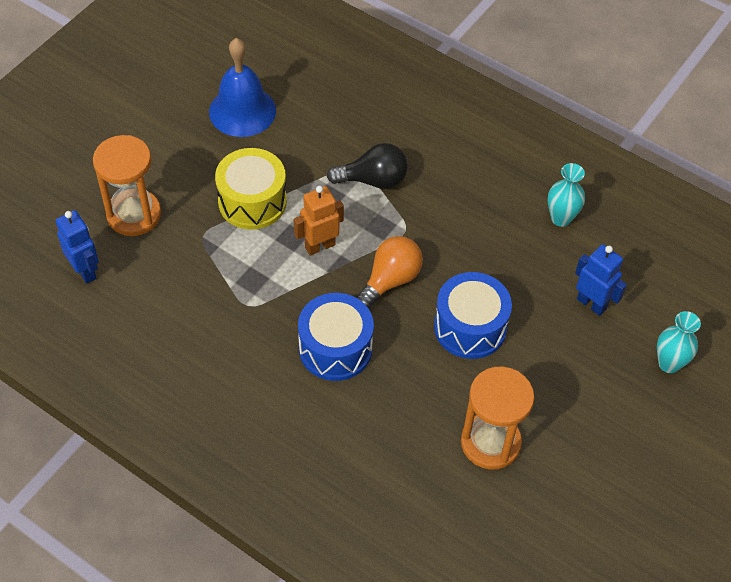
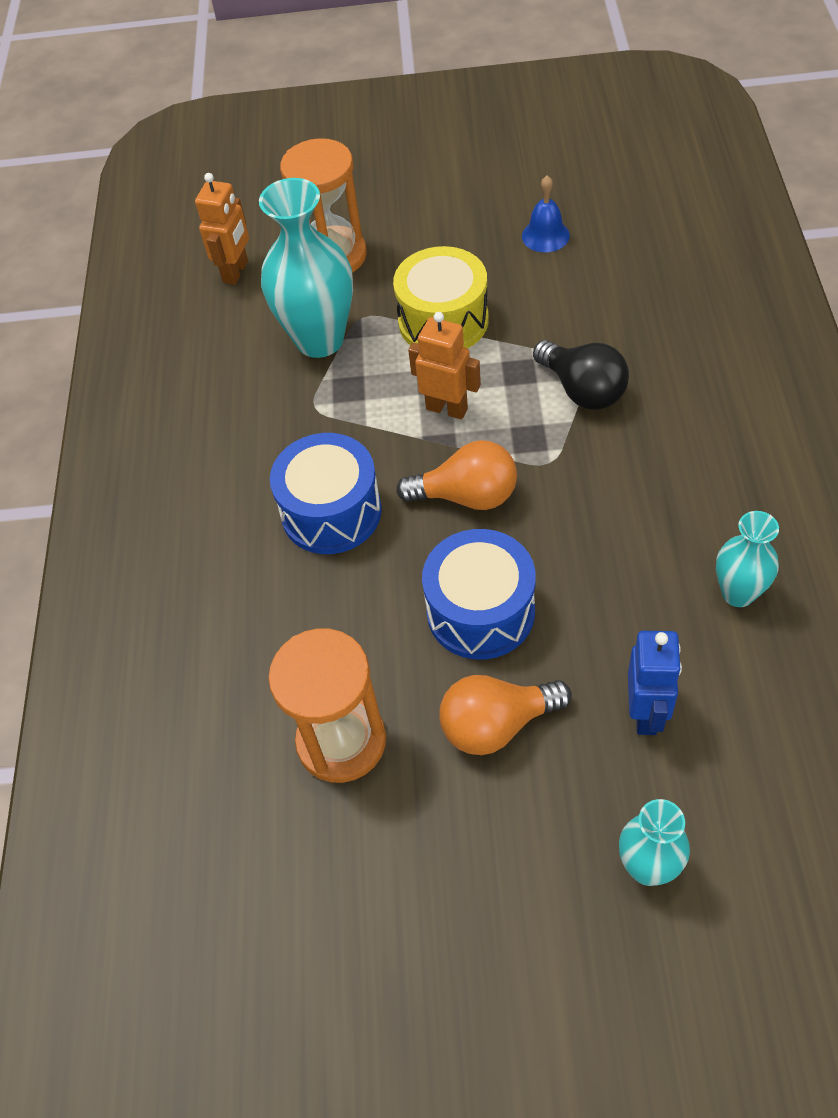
camera: 60 degrees right, 0 degrees up
blue robot [56,210,99,284] -> orange robot [195,173,249,285]
blue bell [209,38,276,137] -> blue bell [522,176,570,252], size x0.54
none -> turquoise vase [259,178,353,358]
none -> orange light bulb [439,675,572,755]

